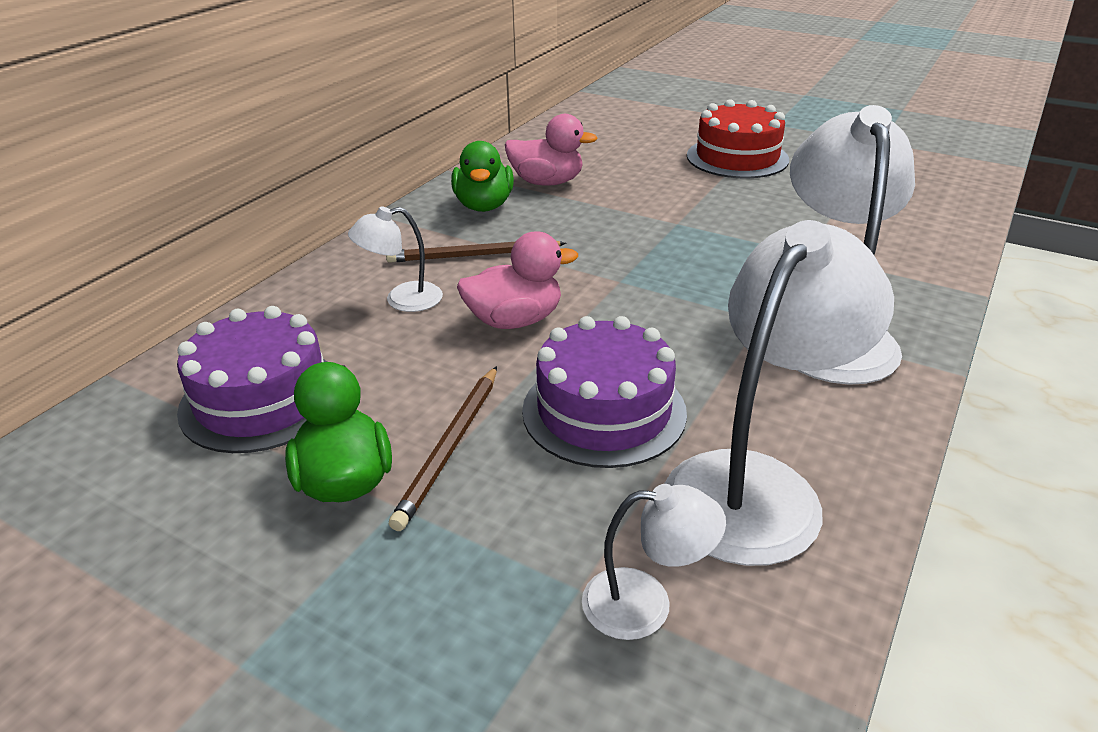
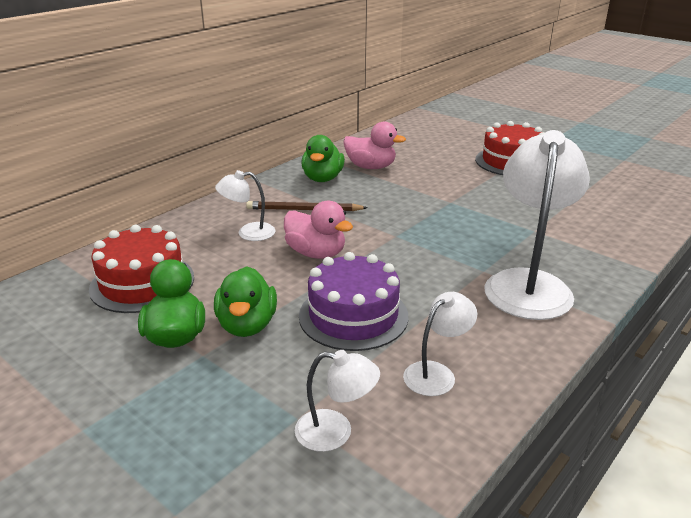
camera: 10 degrees right, 5 degrees down
purple cake [177,306,327,453] -> red cake [89,225,194,313]
brown pencil [389,366,497,531] -> green duck [214,267,277,337]
pink duck [457,231,578,329] -> pink duck turned 45 degrees clockwise [284,201,353,259]
white lamp [664,220,894,566] -> white lamp [403,292,477,396], size x0.49

